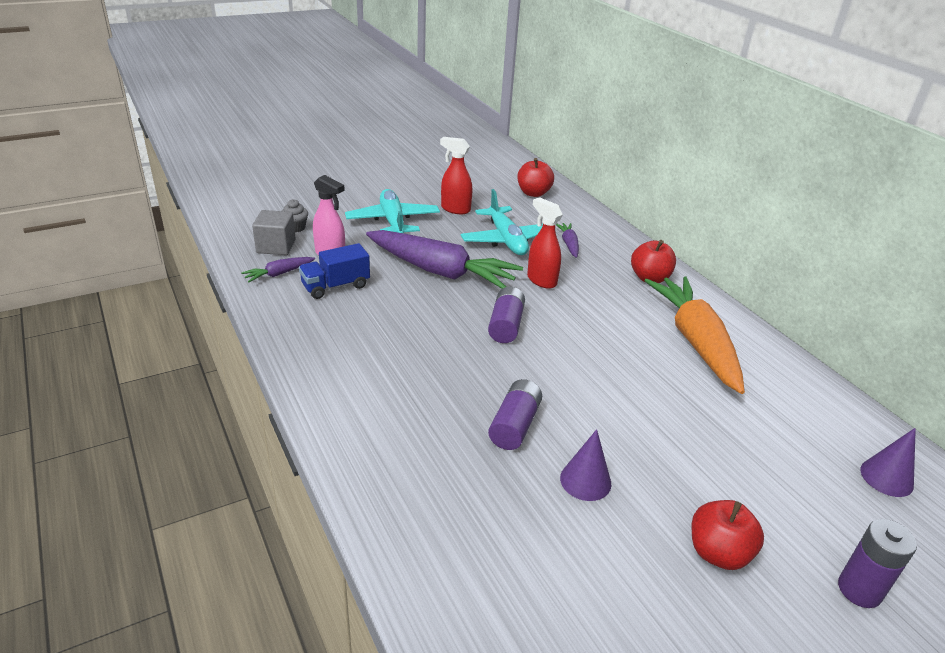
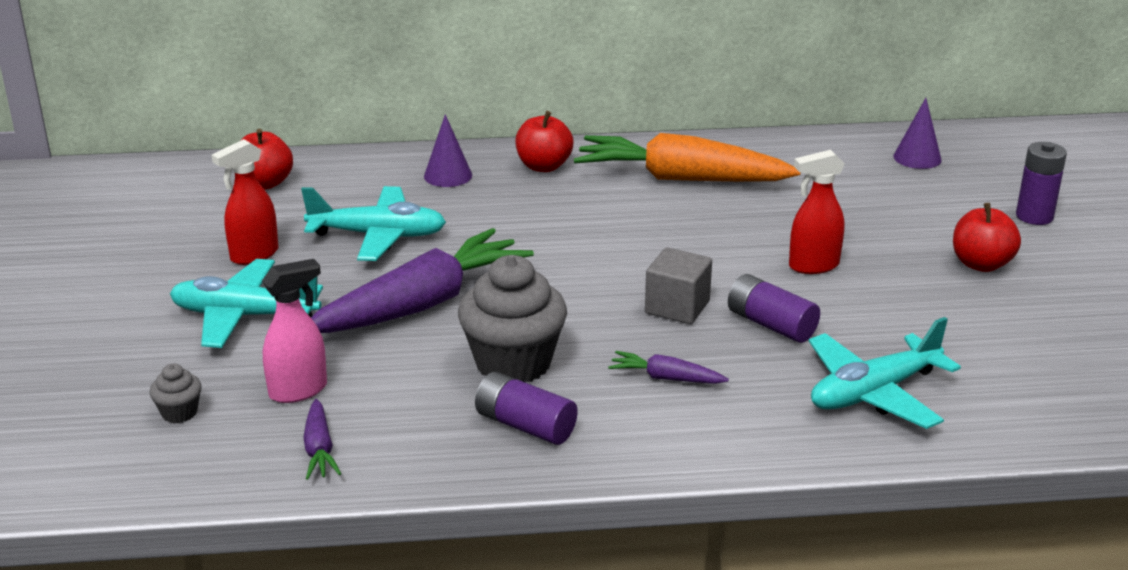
camera: 65 degrees left, 5 degrees down
grey cube [252,210,296,255] -> grey cube moved to [645,247,712,324]
blue truck [299,243,370,299] -> none
purple battery [488,287,525,343] -> purple battery moved to [475,372,578,445]
red spray bottle [527,197,563,289] -> red spray bottle moved to [789,150,845,274]
purple carrot [556,223,579,258] -> purple carrot moved to [608,351,729,384]
purple cone [560,429,611,501] -> purple cone moved to [424,114,472,187]
none -> grey cupcake [458,255,567,382]
none -> turquoise plane [809,317,961,429]

